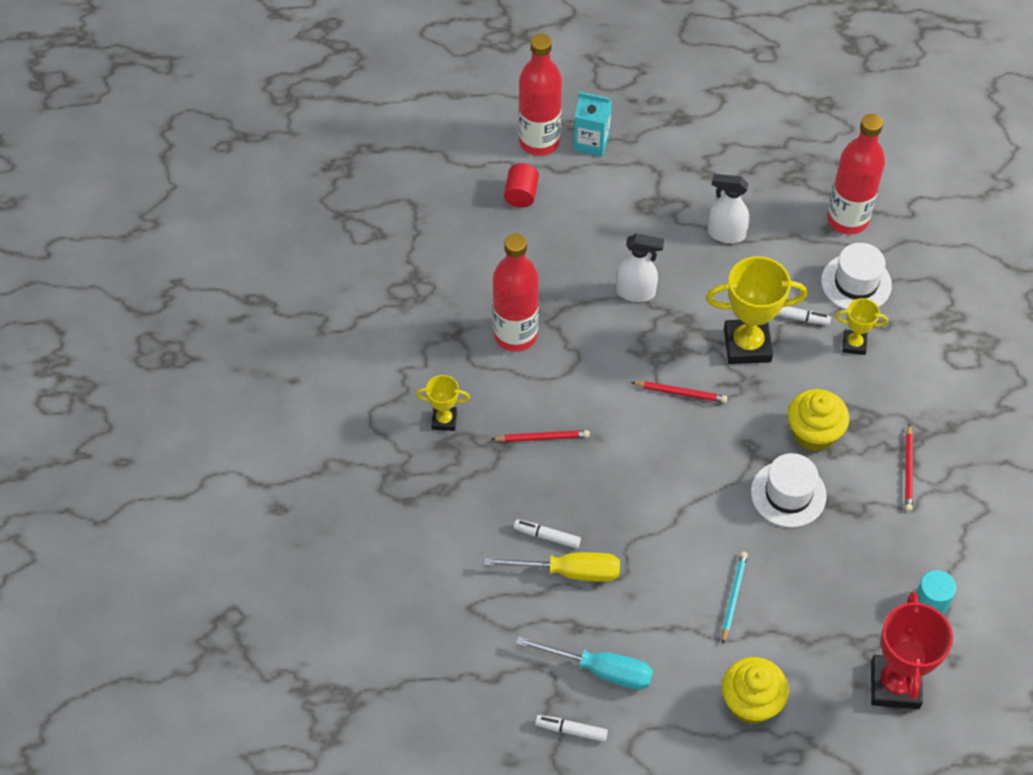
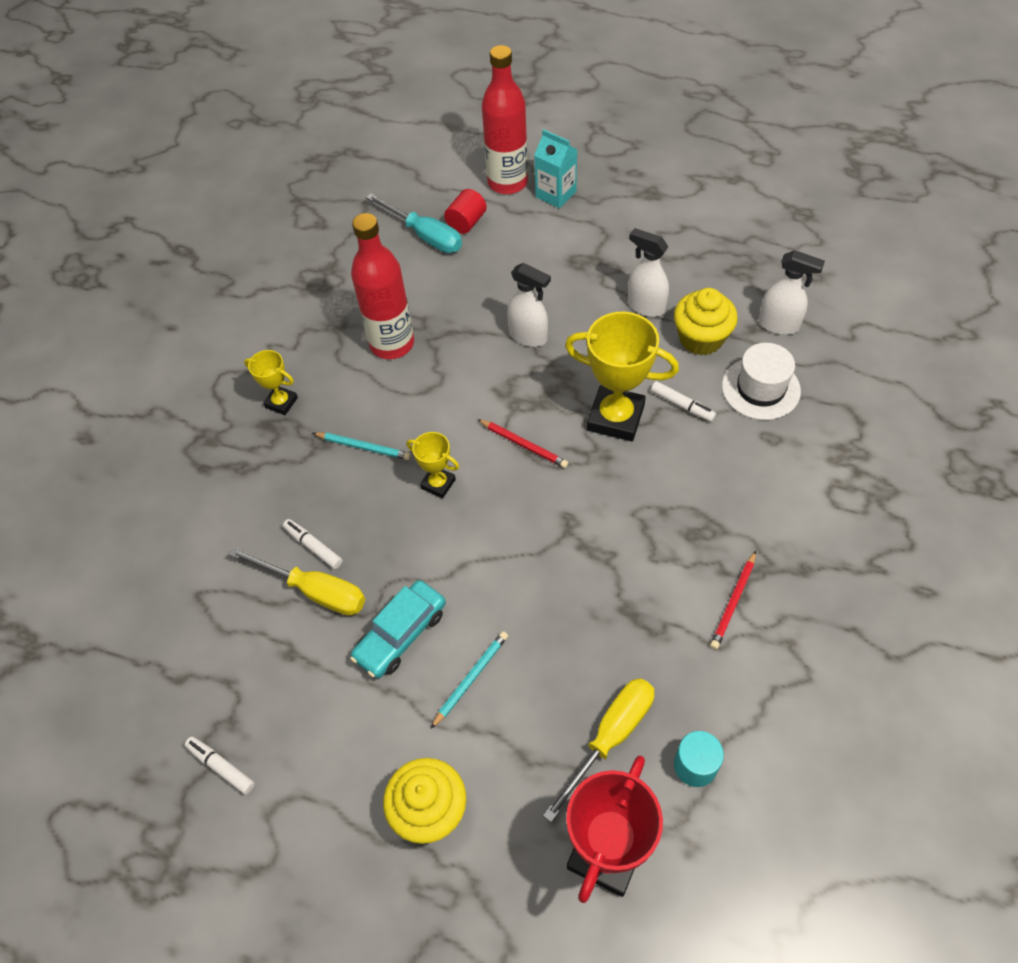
camera: 25 degrees right, 0 degrees up
red pencil [491,430,590,442] -> turquoise pencil [313,432,411,460]
turquoise screwdriver [516,636,653,690] -> turquoise screwdriver moved to [366,193,462,253]
white hat [751,453,827,527] -> none
yellow cupcake [788,389,849,452] -> yellow cupcake moved to [674,288,738,355]
red bottle [827,114,885,235] -> white spray bottle [758,250,825,335]
yellow trophy [835,298,888,355] -> yellow trophy moved to [407,432,459,499]
none -> turquoise car [350,580,446,678]
none -> yellow screwdriver [543,678,654,822]

